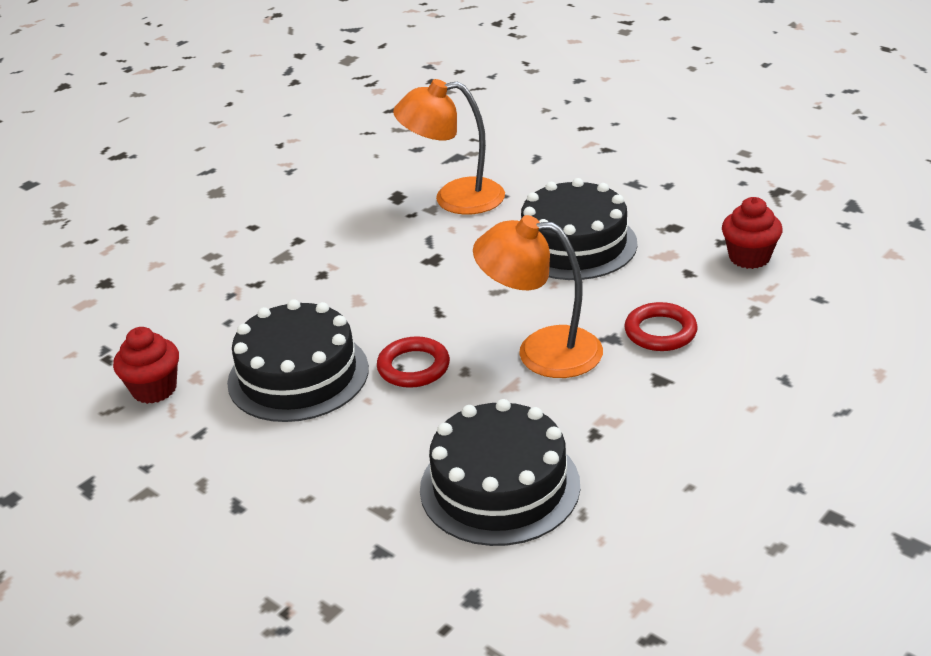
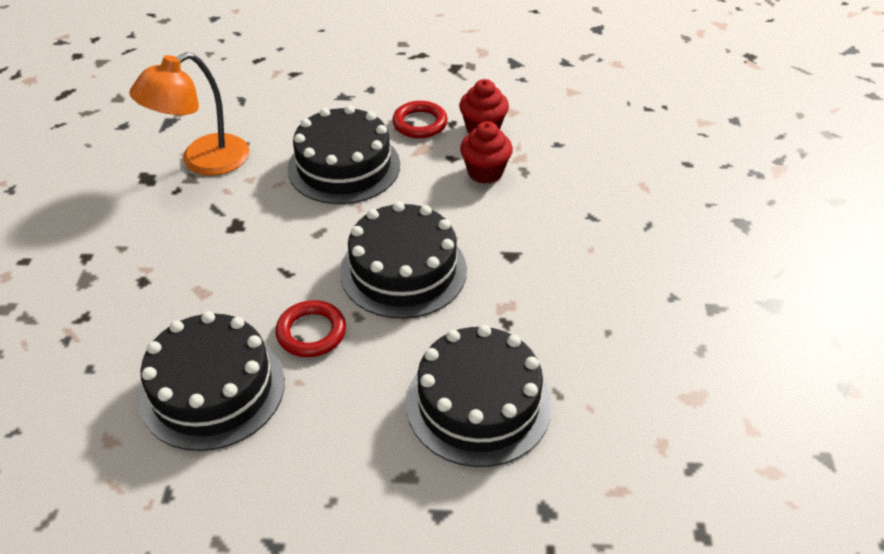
camera: 40 degrees left, 10 degrees up
red cupcake [113,327,179,404] -> red cupcake moved to [460,121,513,184]
orange lamp [473,215,603,378] -> black cake [340,201,467,319]
red ring [624,302,698,351] -> red ring moved to [392,101,448,138]

